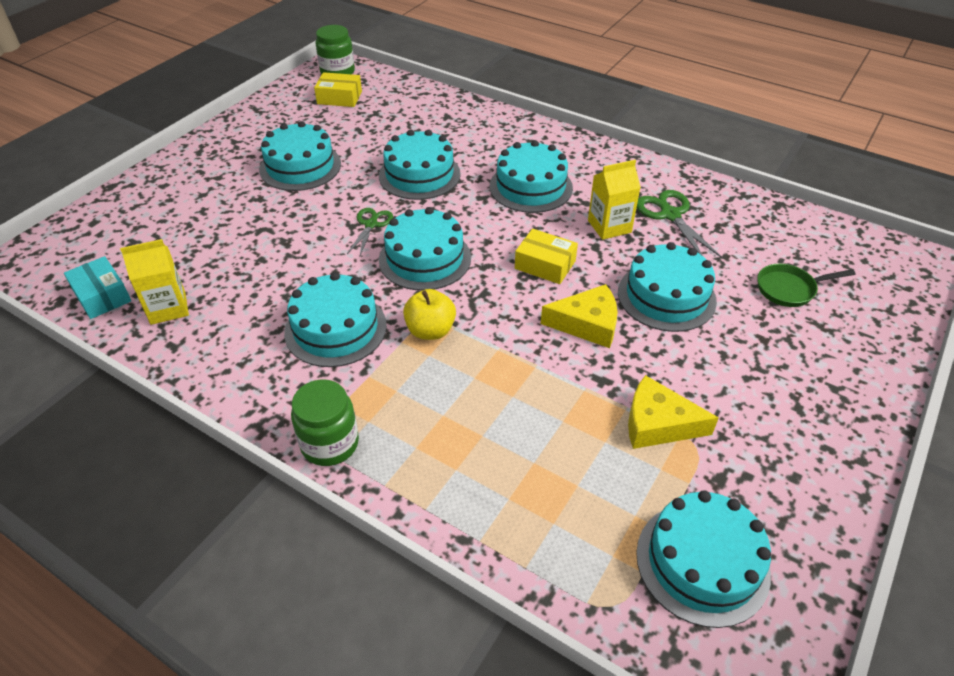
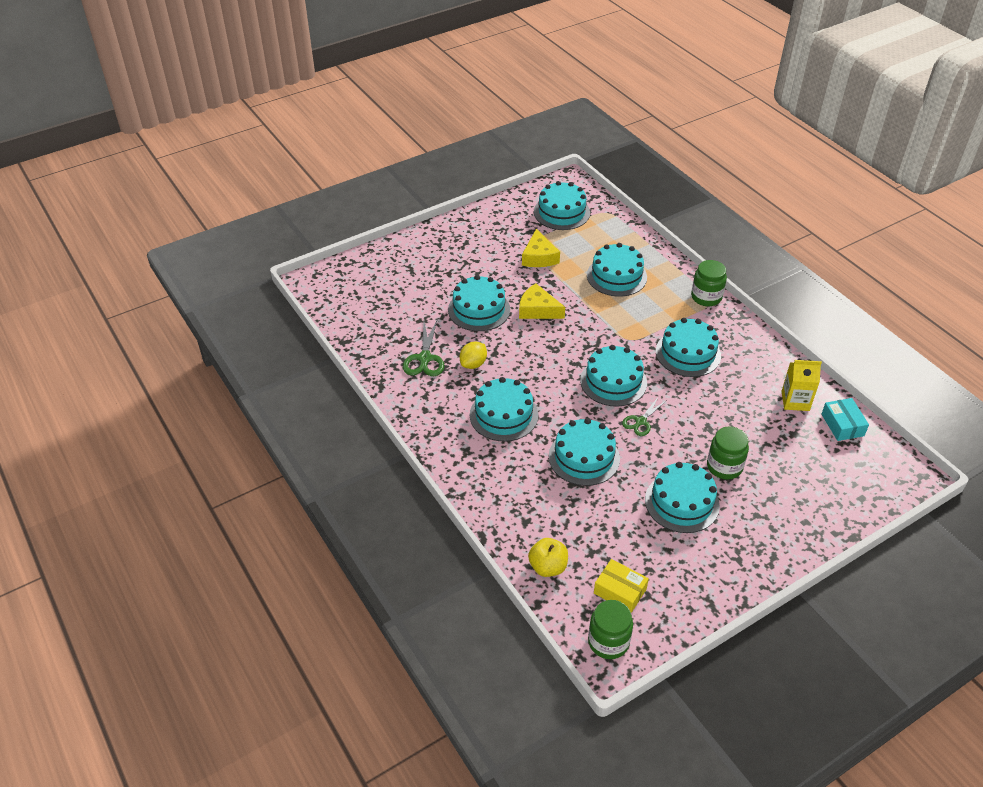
camera: 155 degrees left, 0 degrees up
yellow apple [403,289,456,340] -> yellow apple moved to [528,538,568,577]
yellow box [515,229,578,284] -> none
yellow carton [588,160,641,240] -> yellow lemon [460,342,487,369]
yellow cheese [628,375,719,449] -> yellow cheese turned 45 degrees clockwise [522,229,560,267]
green pan [757,263,855,307] -> none
none -> turquoise cake [587,243,647,297]
none -> green jar [707,426,749,480]

